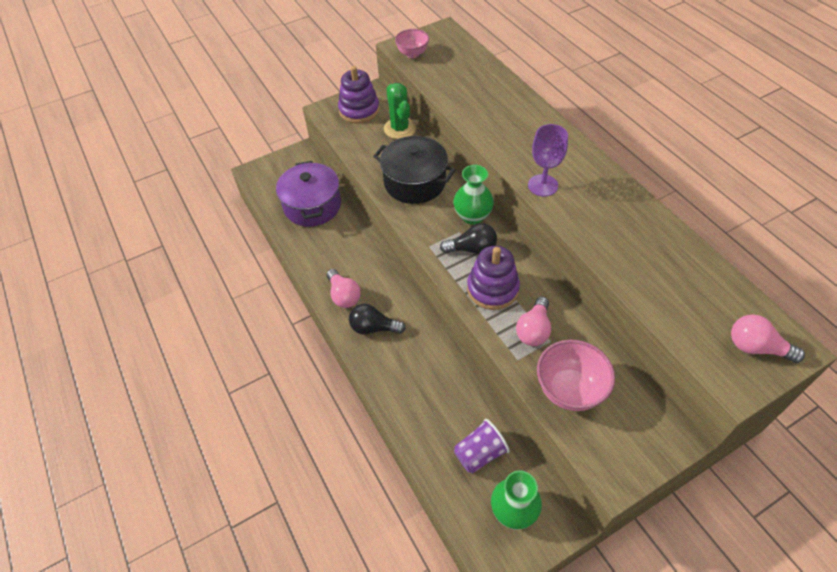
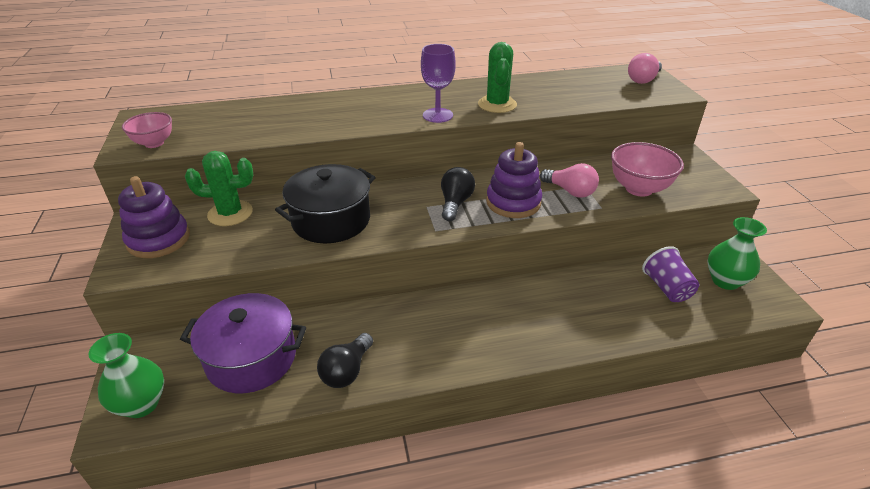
camera: 75 degrees left, 15 degrees down
pink light bulb [326,269,361,308] -> none
black light bulb [349,304,406,335] -> black light bulb moved to [317,333,373,388]
green vase [453,165,494,225] -> green vase moved to [88,333,164,418]
none -> green cactus [478,42,517,113]

